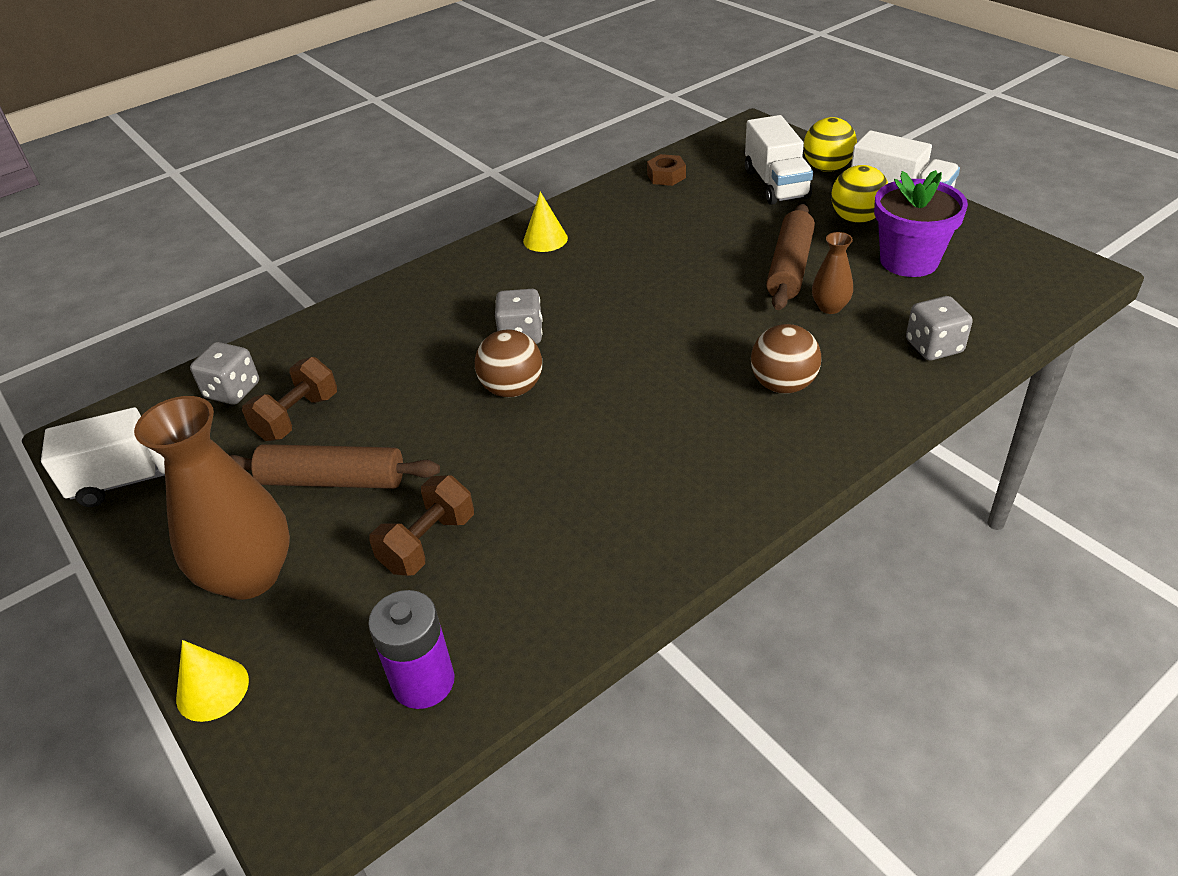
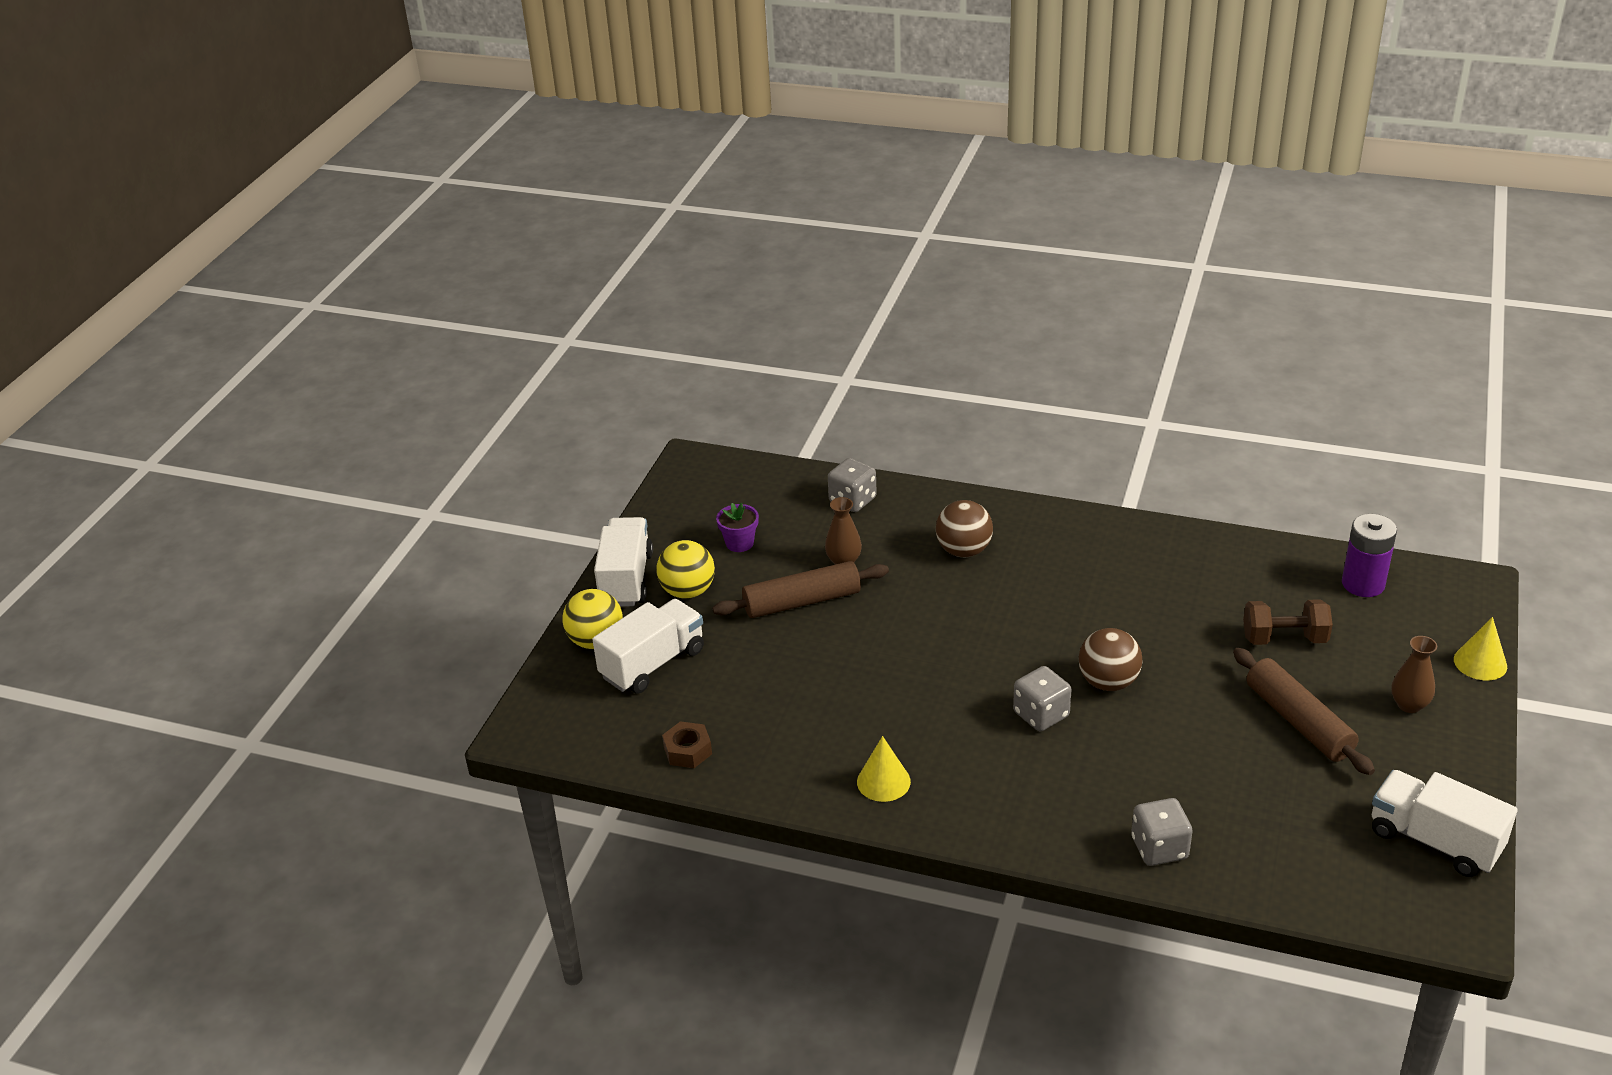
camera: 125 degrees left, 5 degrees down
brown vase [134,396,290,600] -> brown vase [1391,636,1437,713], size x0.48
grey dice [190,342,259,405] -> grey dice moved to [1131,798,1193,866]
brown dumbbell [242,357,337,441] -> none
purple flower pot [874,170,968,277] -> purple flower pot [716,503,759,552], size x0.52

